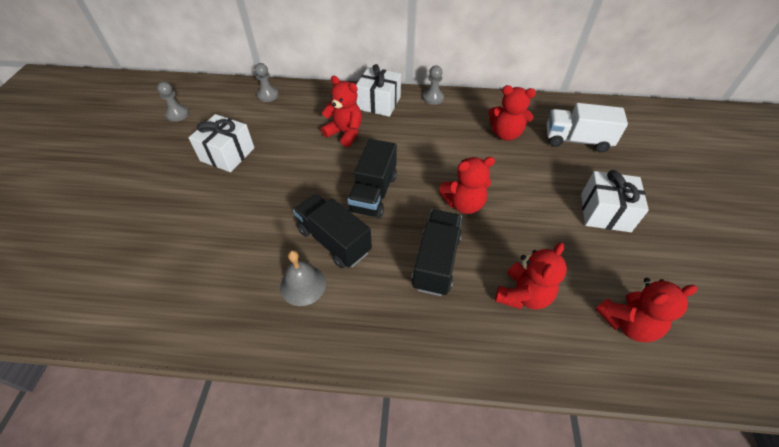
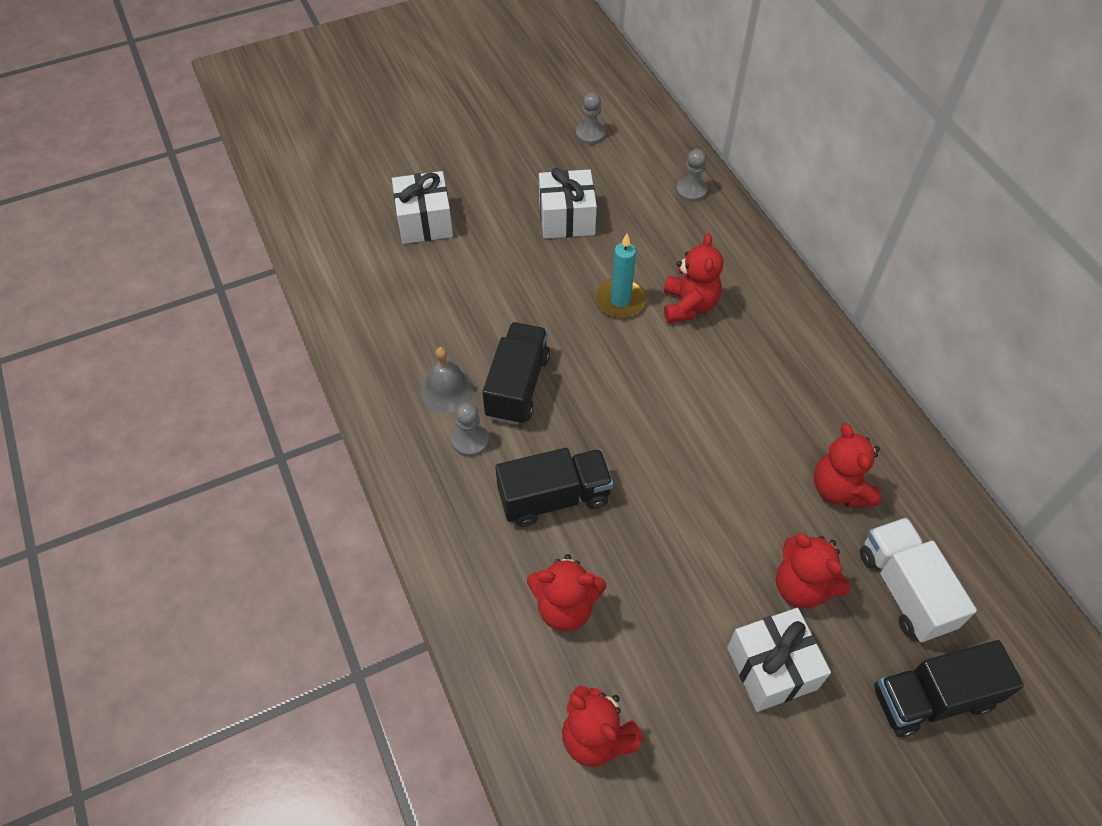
camera: 60 degrees right, 5 degrees up
black truck [347,139,397,219] -> black truck moved to [874,640,1024,737]
white gift [356,64,401,117] -> white gift moved to [392,171,453,244]
grey pawn [423,66,444,105] -> grey pawn moved to [452,402,489,457]
red teddy bear [439,157,495,214] -> red teddy bear moved to [776,533,851,608]
none -> turquoise candle [595,234,646,318]

